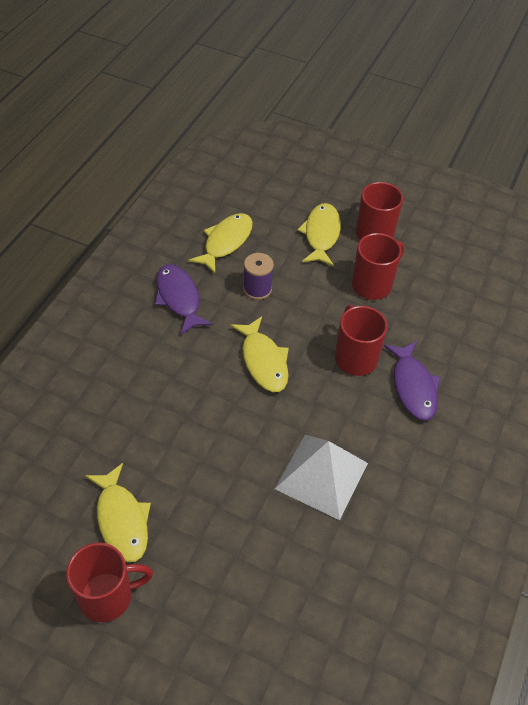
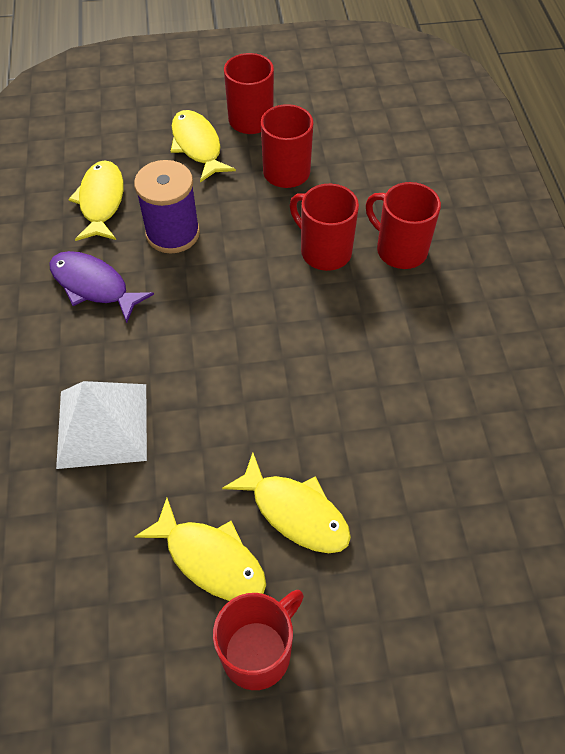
camera: 30 degrees left, 5 degrees up
yellow fish [230,316,289,392] -> yellow fish moved to [222,453,351,553]
purple spool [243,253,274,300] -> purple spool [134,160,200,253], size x1.53
white pyramid [275,435,368,520] -> white pyramid moved to [56,381,147,469]
purple fish [384,341,441,421] -> red mug [366,182,441,269]

